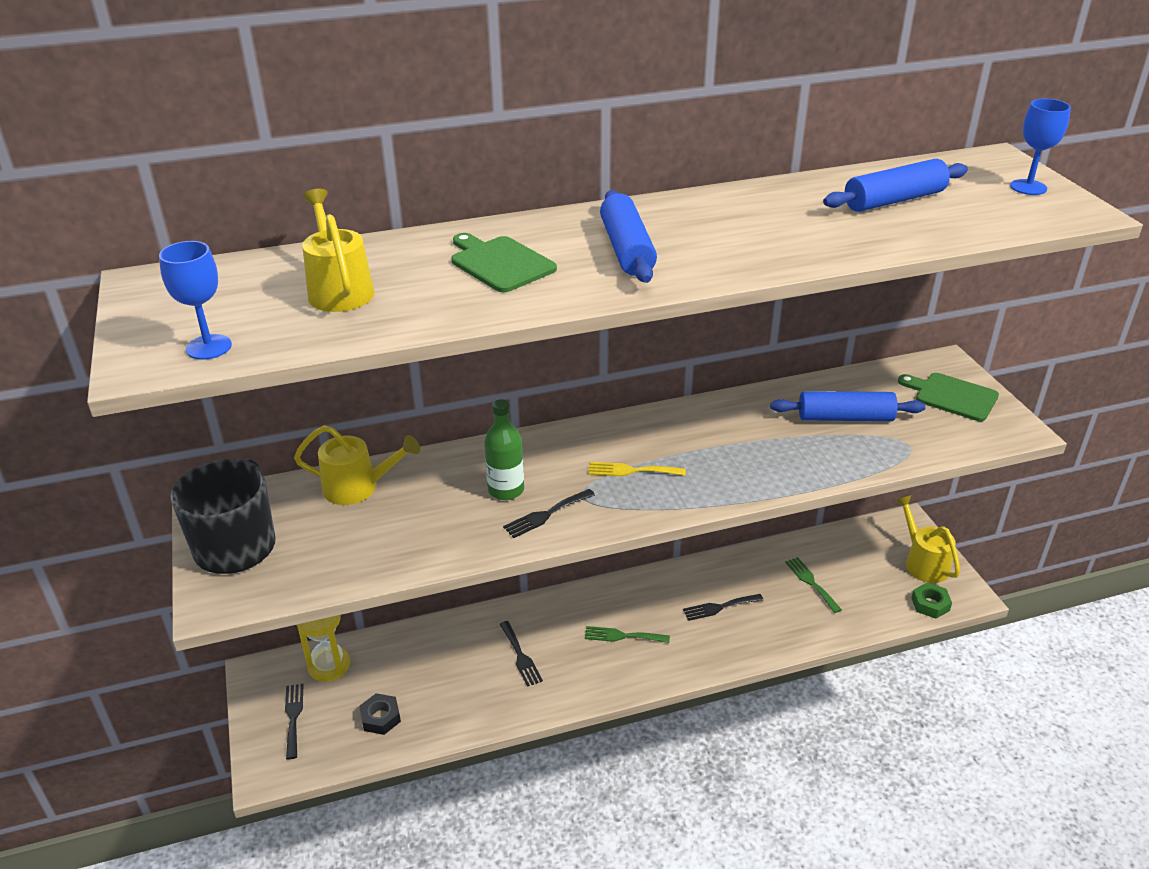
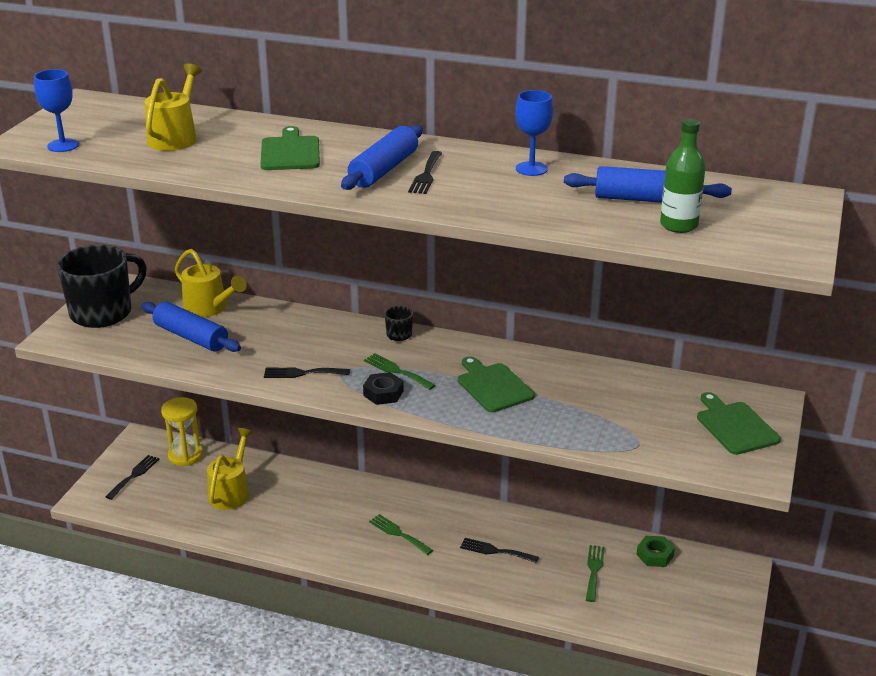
camera: 35 degrees right, 5 degrees down
black nut [359,693,401,735] -> black nut moved to [363,372,404,405]
green bottle [484,399,524,500] -> green bottle moved to [660,119,706,233]
black fork [500,621,543,687] -> black fork moved to [408,151,442,194]
yellow fork [588,462,686,476] -> green fork [364,353,436,390]
blue rolling pin [770,391,926,421] -> blue rolling pin moved to [141,302,241,352]
yellow watering can [895,495,960,583] -> yellow watering can moved to [207,428,253,510]
green nut [911,582,952,619] -> green nut moved to [637,536,675,567]
blue goblet [1010,99,1071,195] -> blue goblet moved to [515,90,553,176]
none -> black mug [385,306,413,341]
none -> green cutting board [458,356,535,413]

